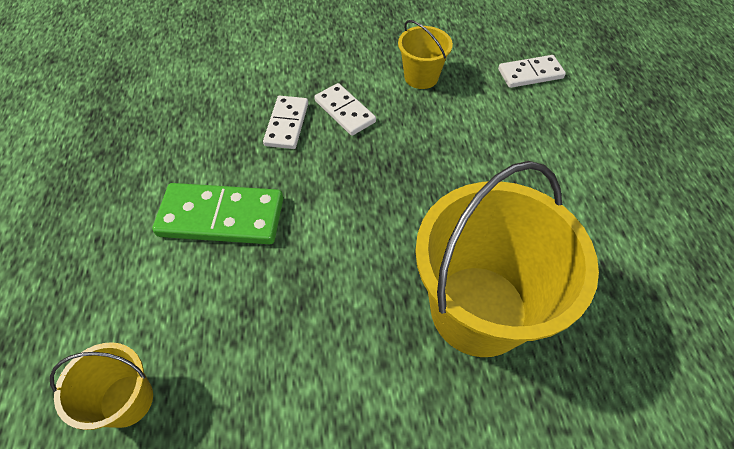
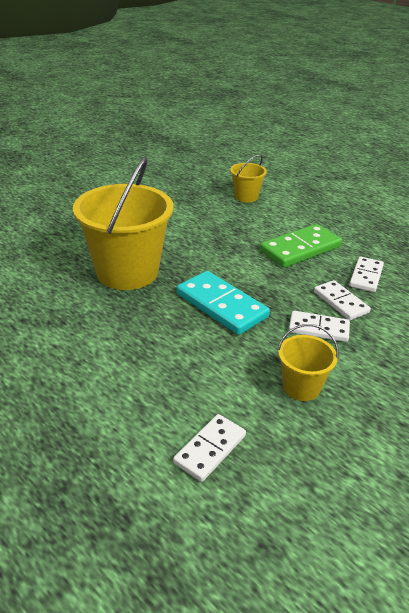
camera: 140 degrees right, 20 degrees down
none -> turquoise domino [177,271,270,335]
none -> white domino [349,256,384,292]

